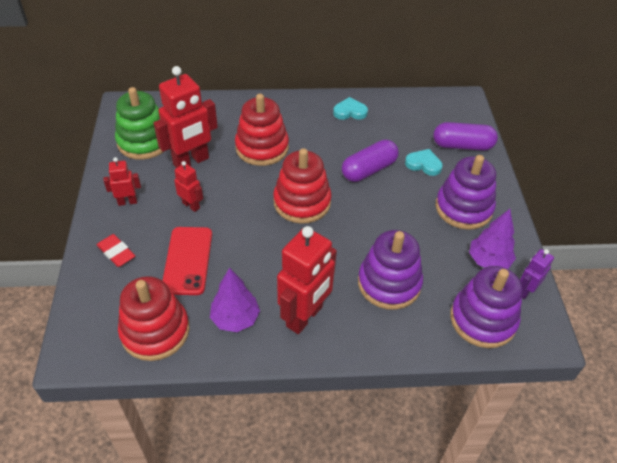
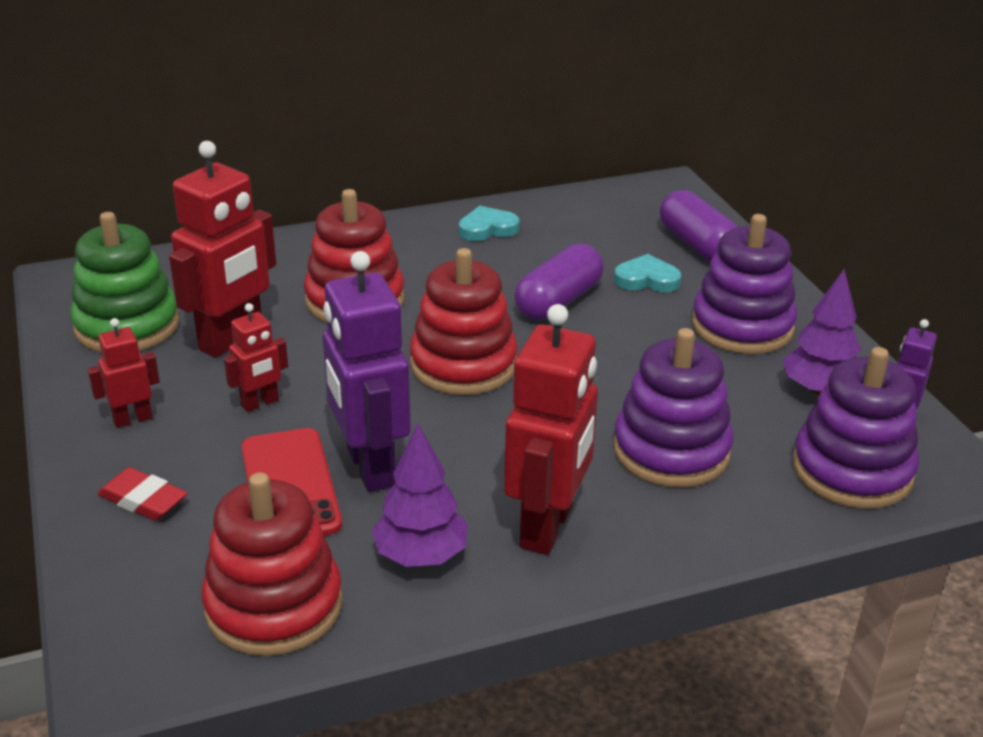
camera: 15 degrees left, 15 degrees down
red robot [174,161,203,212] -> red robot turned 120 degrees clockwise [224,303,288,412]
purple capsule [433,122,498,151] -> purple capsule turned 75 degrees clockwise [660,190,738,262]
none -> purple robot [323,251,411,492]

